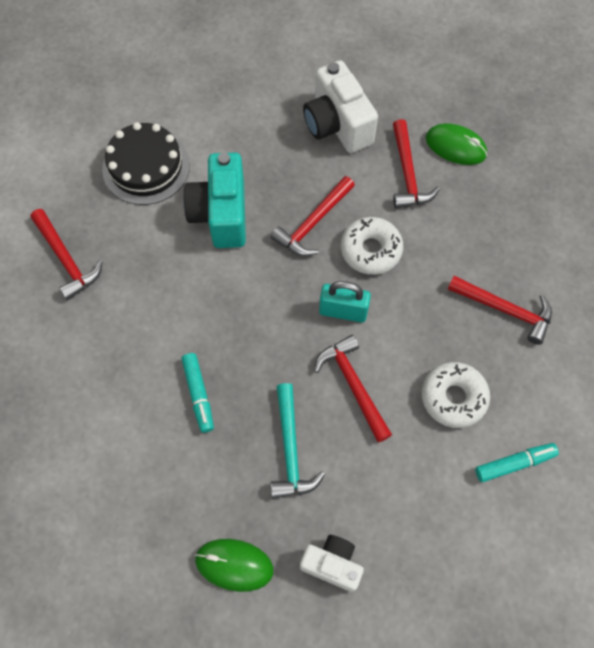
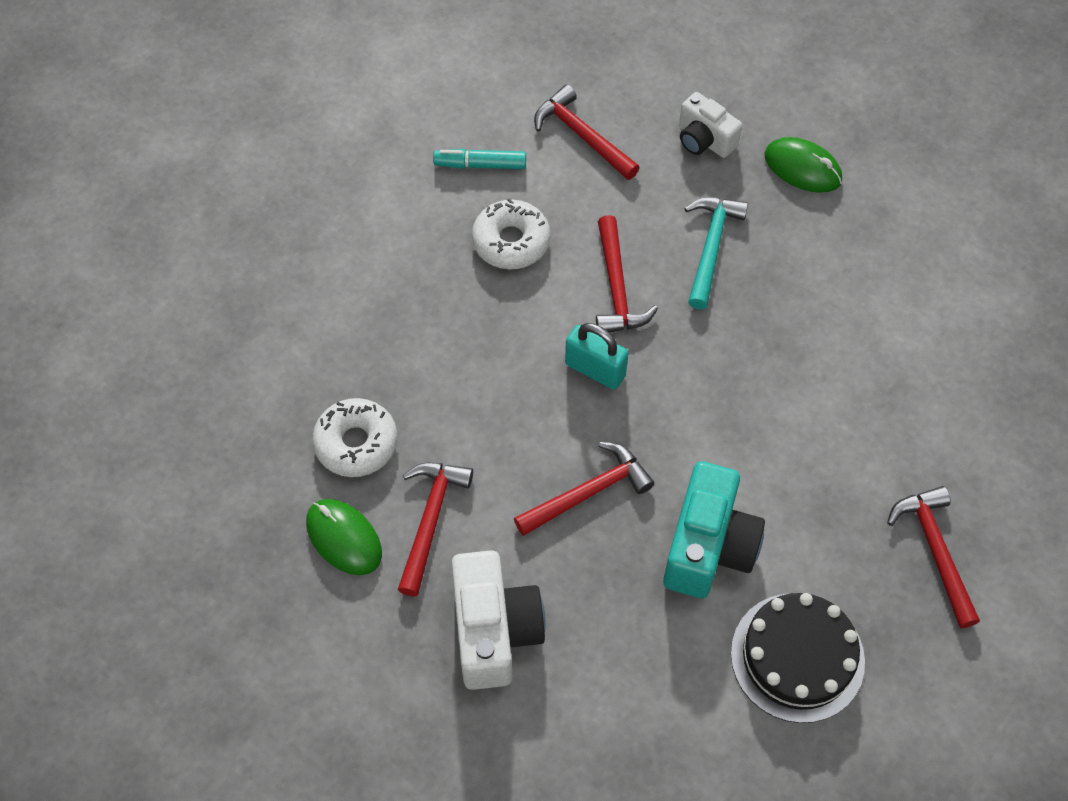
camera: 160 degrees left, 5 degrees down
turquoise marker [181,353,214,433] -> none
white donut [341,217,403,275] -> white donut moved to [312,398,397,477]
red hammer [448,276,552,345] -> red hammer moved to [534,85,640,180]

